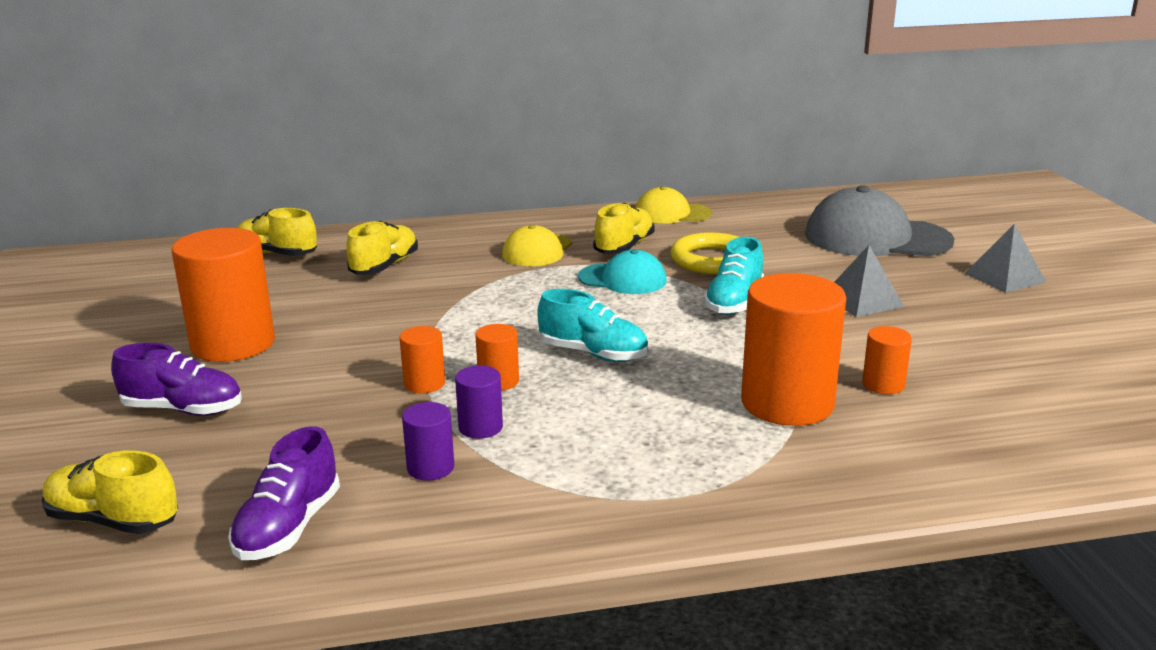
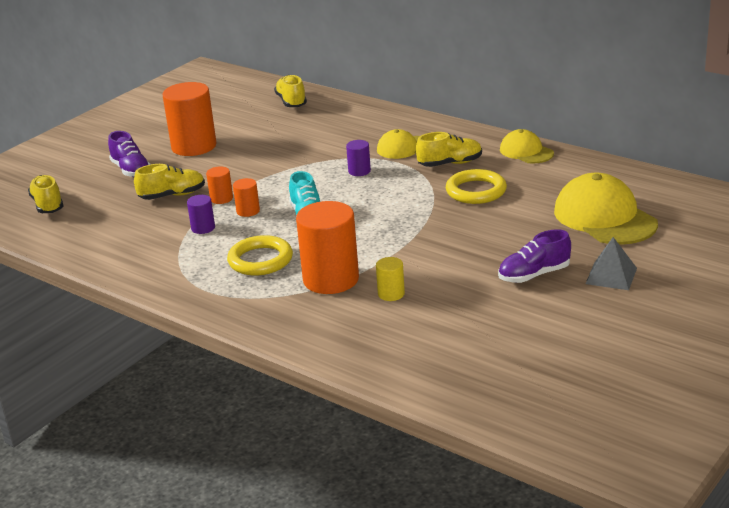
camera: 50 degrees right, 5 degrees up
purple shoe [228,426,340,560] -> purple shoe moved to [498,229,571,283]
yellow shoe [346,221,418,275] -> yellow shoe moved to [134,164,205,200]
purple cylinder [402,402,454,481] -> purple cylinder moved to [346,140,371,176]
turquoise cap [578,249,667,294] -> none
turquoise shoe [704,237,764,315] -> none
grey cap [805,185,955,256] -> yellow cap [554,173,658,245]
grey pyramid [834,245,904,317] -> none
orange cylinder [862,326,912,394] -> yellow cylinder [376,257,405,301]
none -> yellow ring [227,235,293,276]

